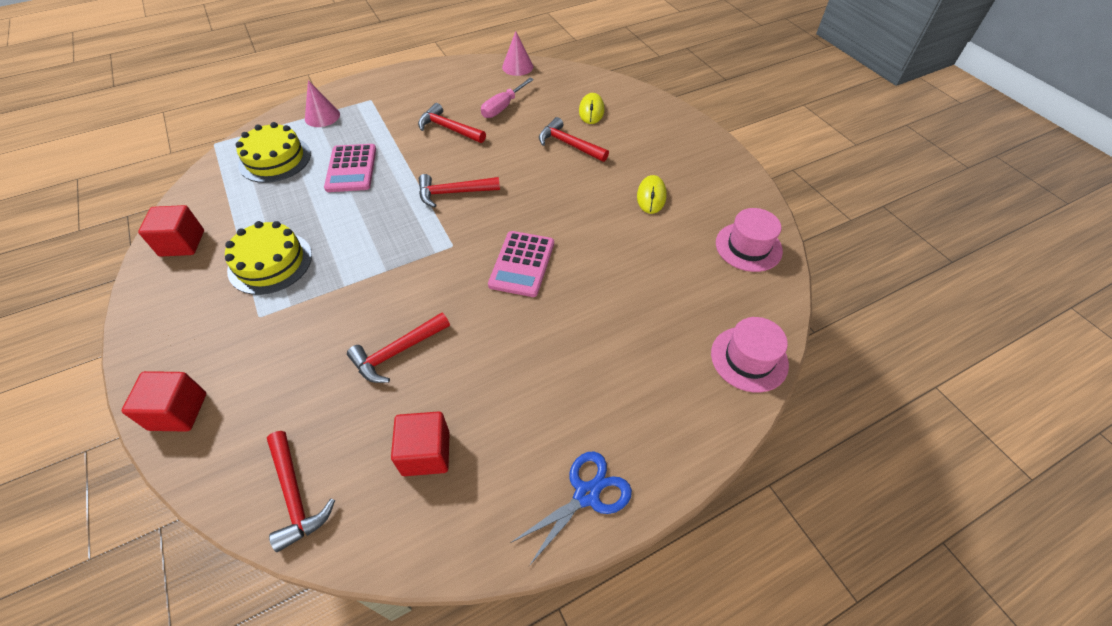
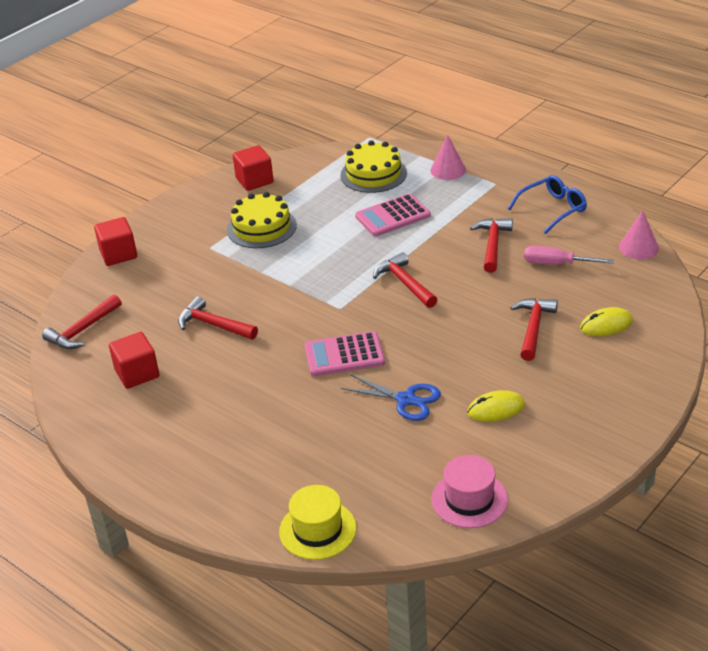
camera: 70 degrees right, 15 degrees down
blue scissors [510,452,632,566] -> blue scissors moved to [341,374,441,421]
pink hat [711,317,789,393] -> yellow hat [279,485,356,560]
none -> blue glasses [508,175,587,234]

